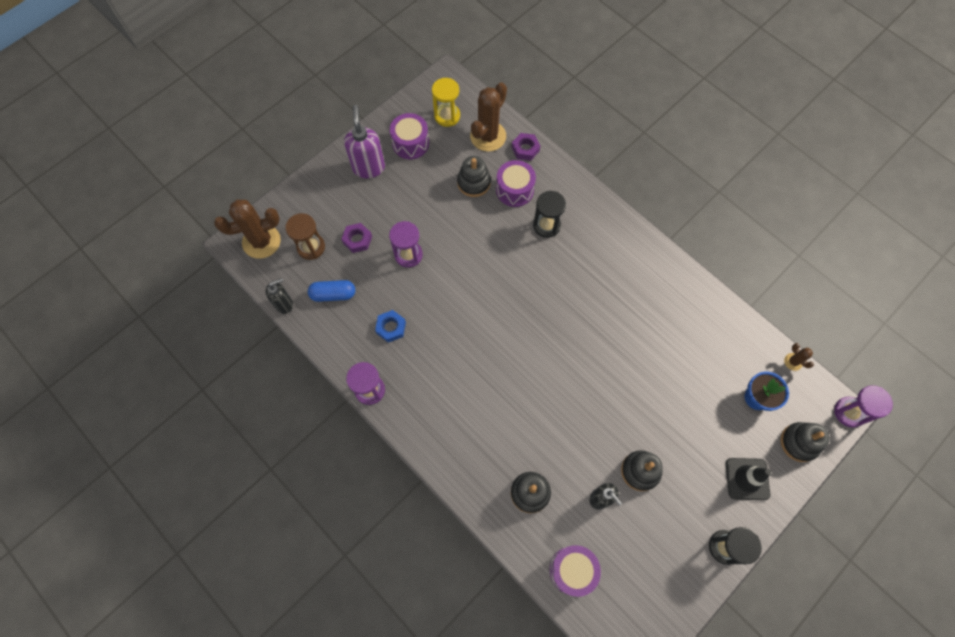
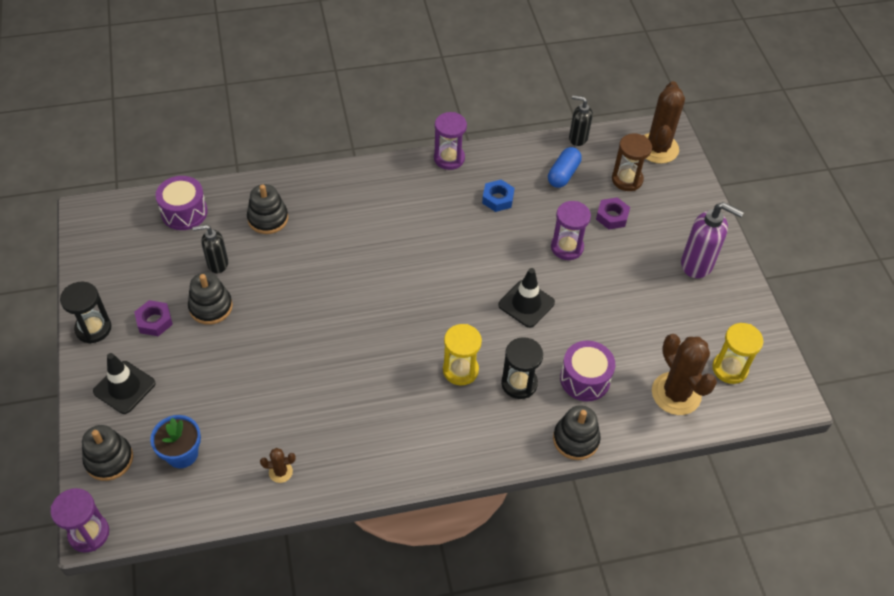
camera: 120 degrees right, 15 degrees down
black soap dispenser [266,278,293,314] -> black soap dispenser turned 105 degrees clockwise [569,95,593,146]
purple drum [390,113,429,159] -> none
black stacking toy [457,156,491,197] -> black stacking toy moved to [553,405,601,460]
purple nut [512,133,540,161] -> purple nut moved to [134,300,173,336]
brown cactus [784,343,814,371] -> brown cactus moved to [260,448,295,483]
none -> yellow hourglass [443,324,482,386]
none -> black traffic cone [498,268,555,328]

